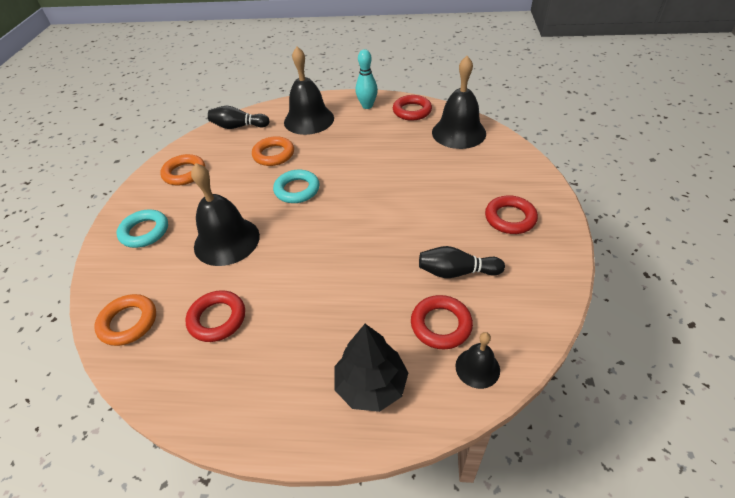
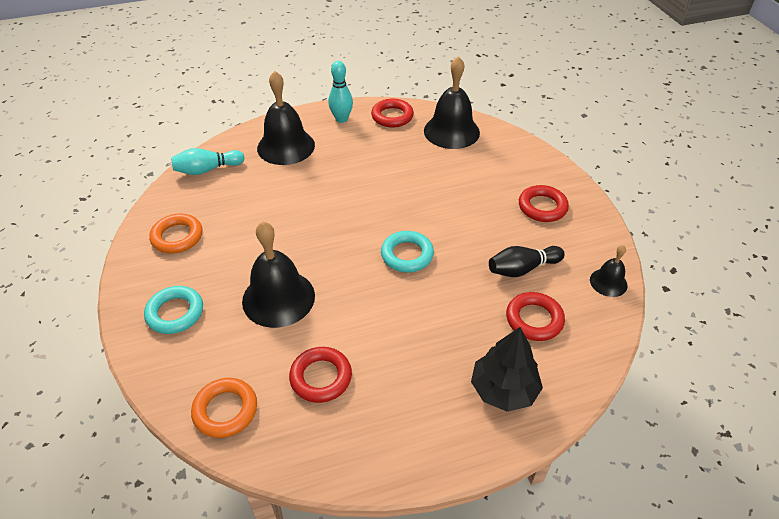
camera: 25 degrees left, 0 degrees up
black bowling pin [208,106,270,129] -> turquoise bowling pin [171,148,245,175]
orange ring [252,136,294,166] -> none
turquoise ring [273,170,320,203] -> turquoise ring moved to [381,231,434,273]
black bell [455,332,500,389] -> black bell moved to [590,245,628,297]

